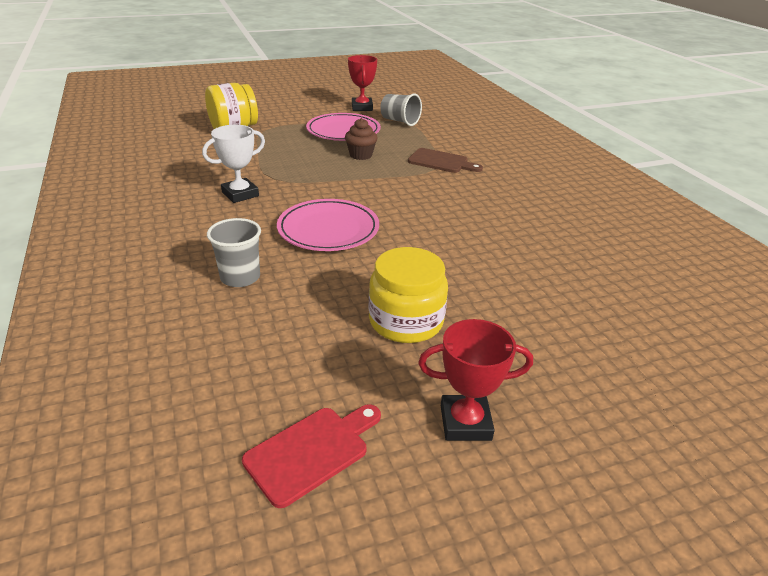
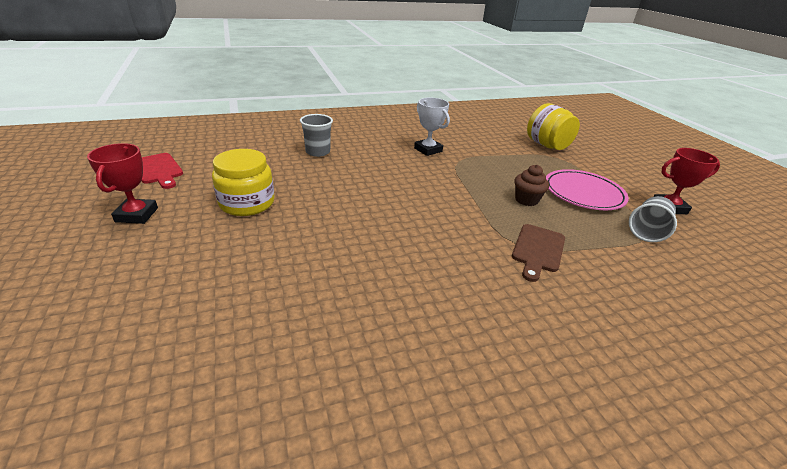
camera: 90 degrees right, 0 degrees up
pink plate [277,199,379,251] -> none

